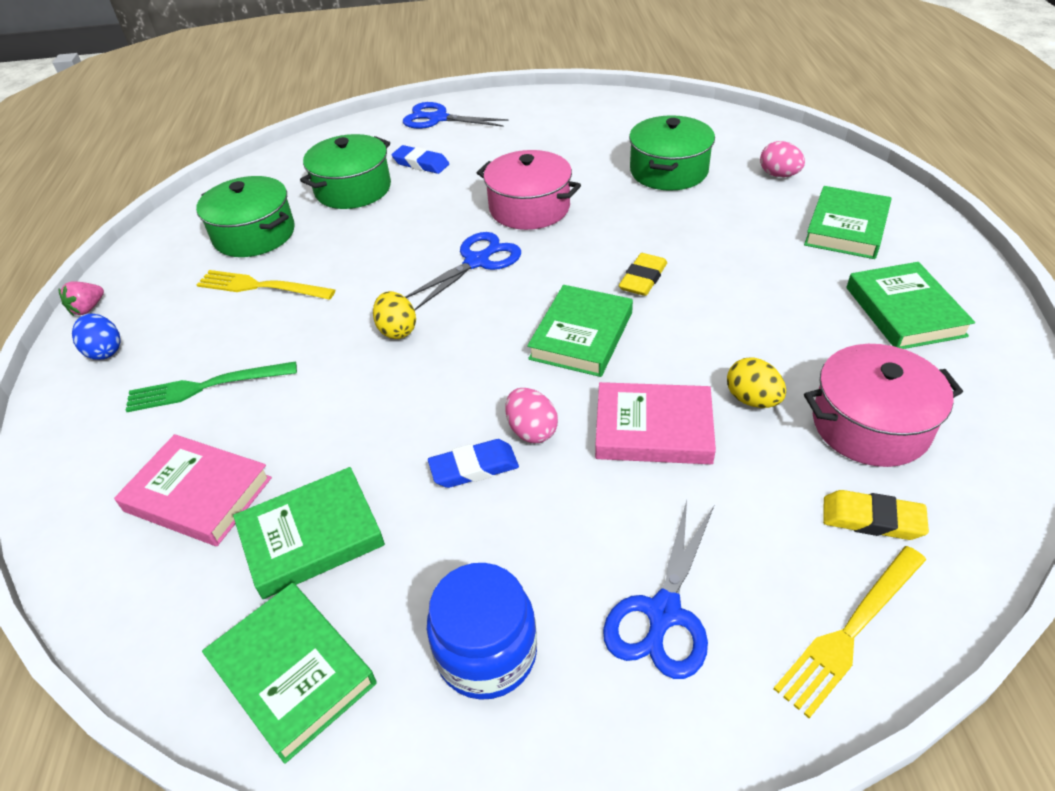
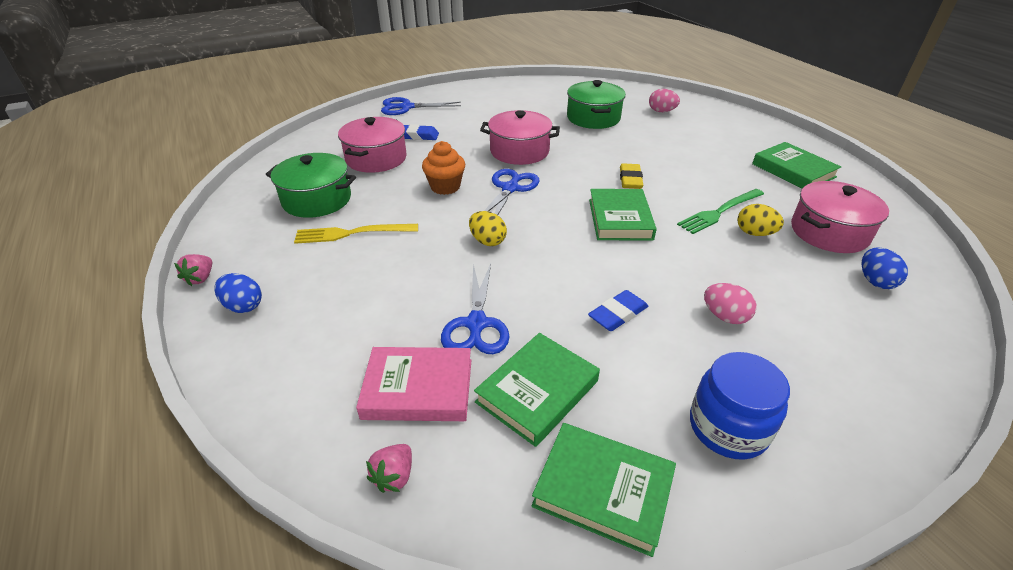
camera: 25 degrees left, 5 degrees down
green fork [126,361,297,412] -> green fork moved to [677,189,764,234]
green pot [300,134,391,209] -> pink pot [338,117,407,173]
pink egg [506,388,558,443] -> pink egg moved to [704,283,756,324]
pink book [595,382,716,464] -> none
blue scissors [603,500,714,679] -> blue scissors moved to [441,263,510,354]
yellow fork [774,546,926,718] -> none
green book [804,186,891,259] -> none
yellow eraser [823,490,929,540] -> blue egg [862,248,908,289]
none -> pink strawberry [366,444,412,493]
none -> orange cupcake [422,141,465,195]

